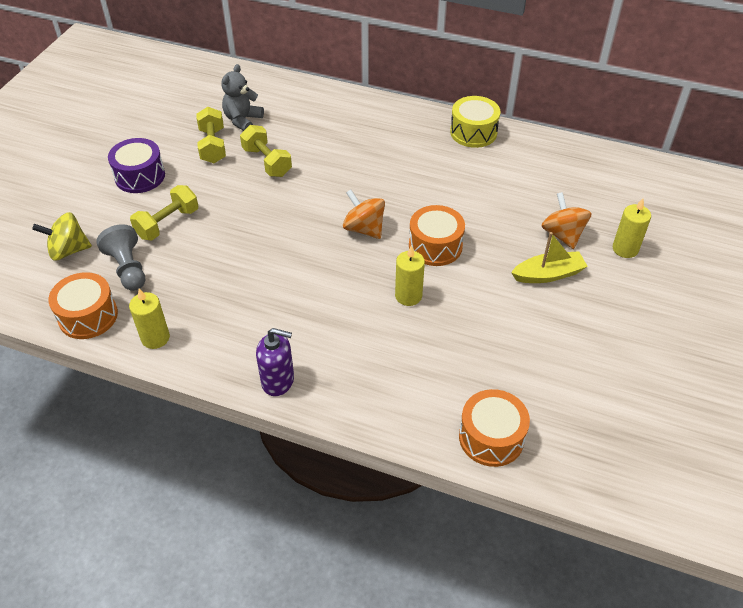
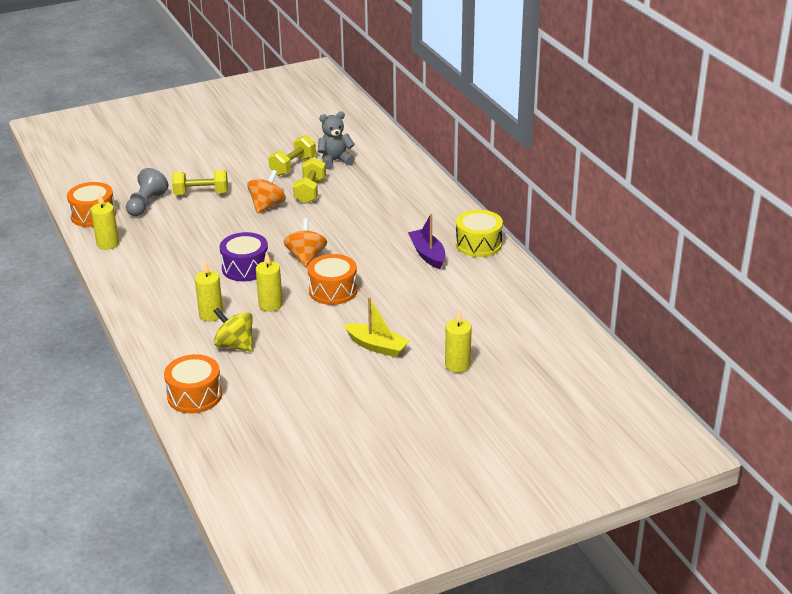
camera: 45 degrees right, 15 degrees down
yellow spinning top [32,212,92,261] -> yellow spinning top moved to [214,308,253,352]
purple drum [108,138,165,193] -> purple drum moved to [220,232,268,281]
purple soap dispenser [256,328,294,396] -> none
orange spinning top [542,192,592,249] -> orange spinning top moved to [247,170,286,213]
none -> yellow candle [195,262,223,321]
none -> purple boat [408,214,446,269]

